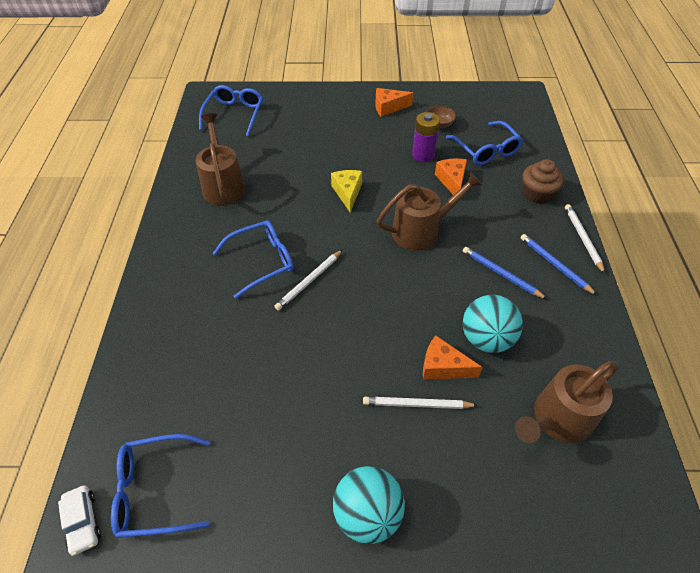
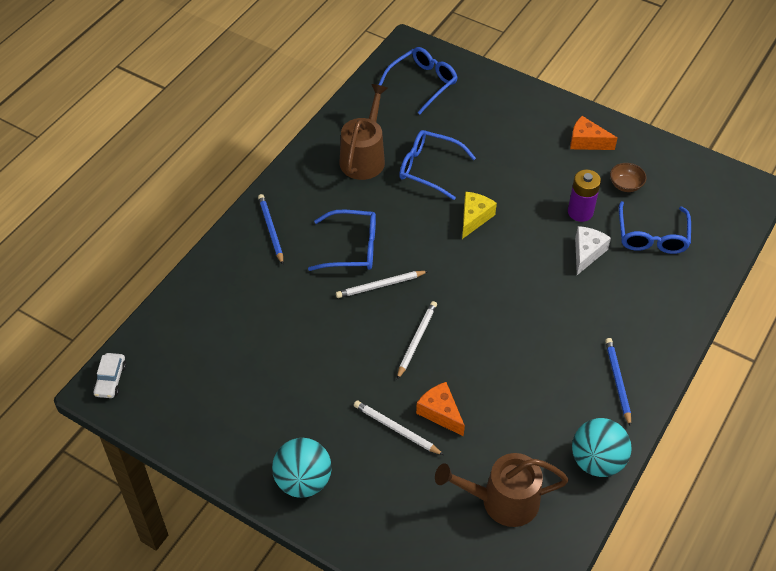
camera: 30 degrees right, 0 degrees up
blue glasses [111,434,210,538] -> blue glasses moved to [399,130,476,200]
brown watering can [377,171,482,251] -> none
orange cheese [435,159,467,195] -> white cheese [575,226,611,275]
blue pencil [463,247,548,300] -> blue pencil moved to [258,194,283,265]
turquoise ball [463,295,523,353] -> turquoise ball moved to [572,418,632,477]
brown cupcake [522,159,564,204] -> none
white pencil [565,204,605,274] -> white pencil moved to [397,301,437,380]

